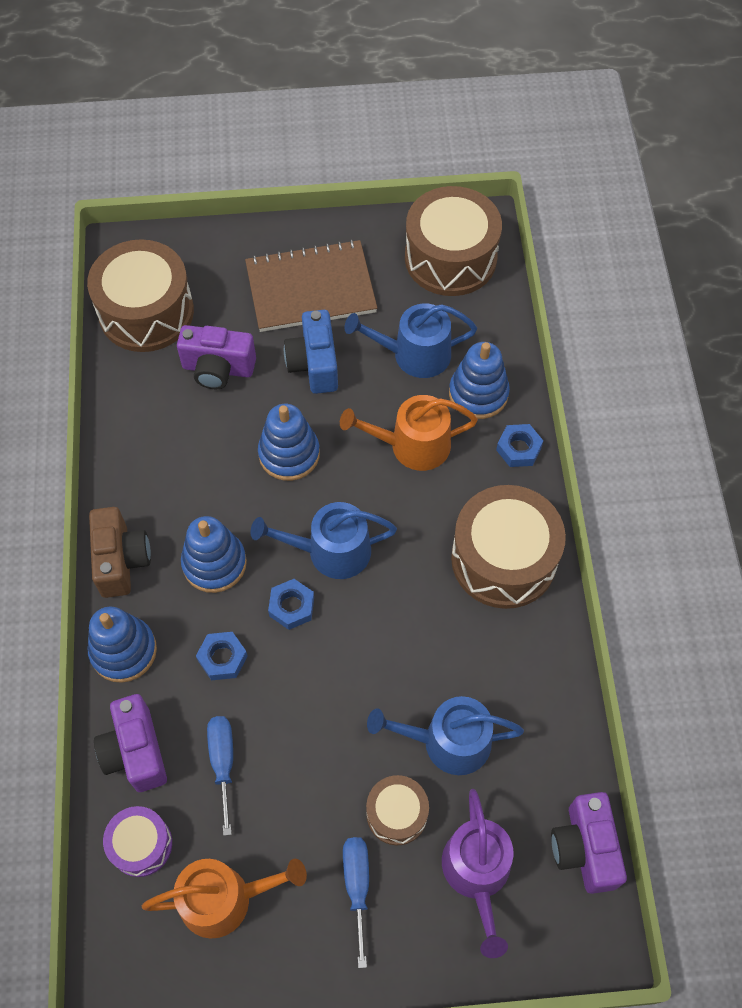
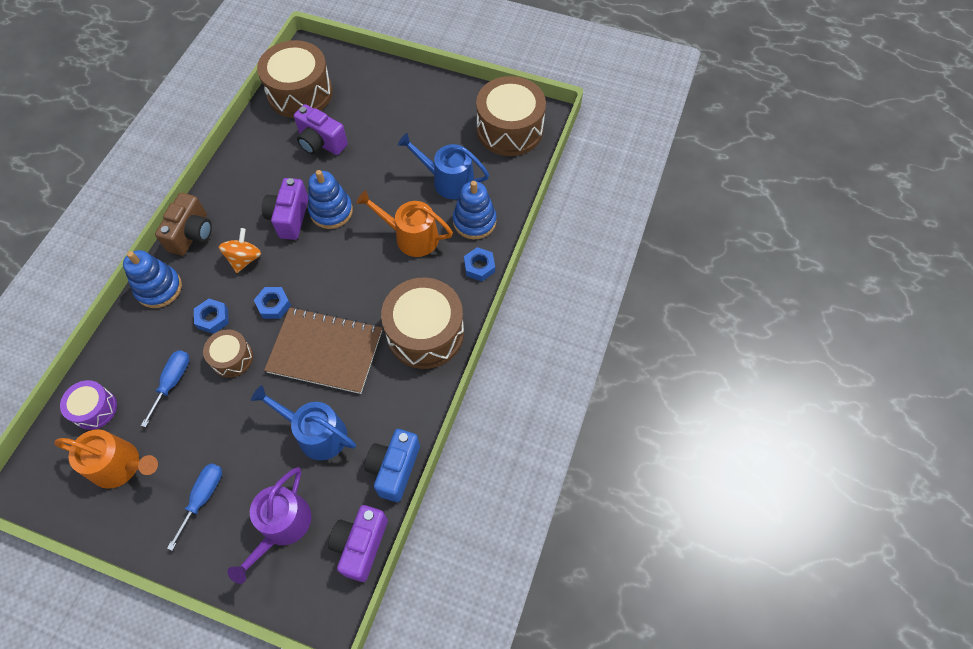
camera: 25 degrees right, 0 degrees up
purple camera [94,694,167,792] -> purple camera moved to [262,178,308,240]
blue stacking toy [181,516,247,593] -> orange spinning top [219,228,261,273]
brown notebook [245,239,377,332] -> brown notebook moved to [264,307,382,394]
blue watering can [251,502,397,579] -> none
blue camera [284,310,338,394] -> blue camera moved to [364,429,420,502]
brown drum [366,775,429,845] -> brown drum moved to [203,329,253,378]

